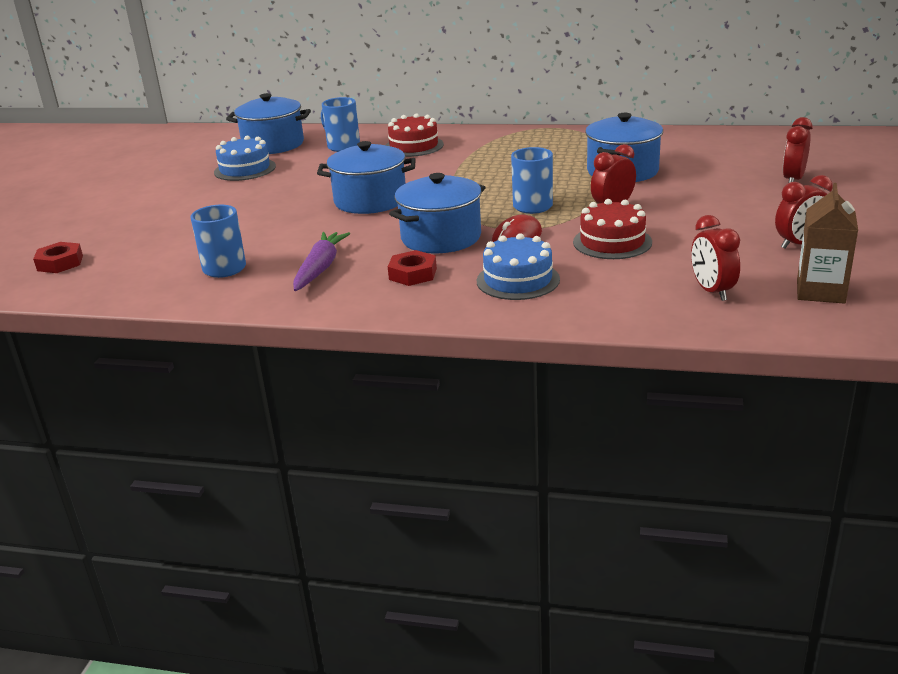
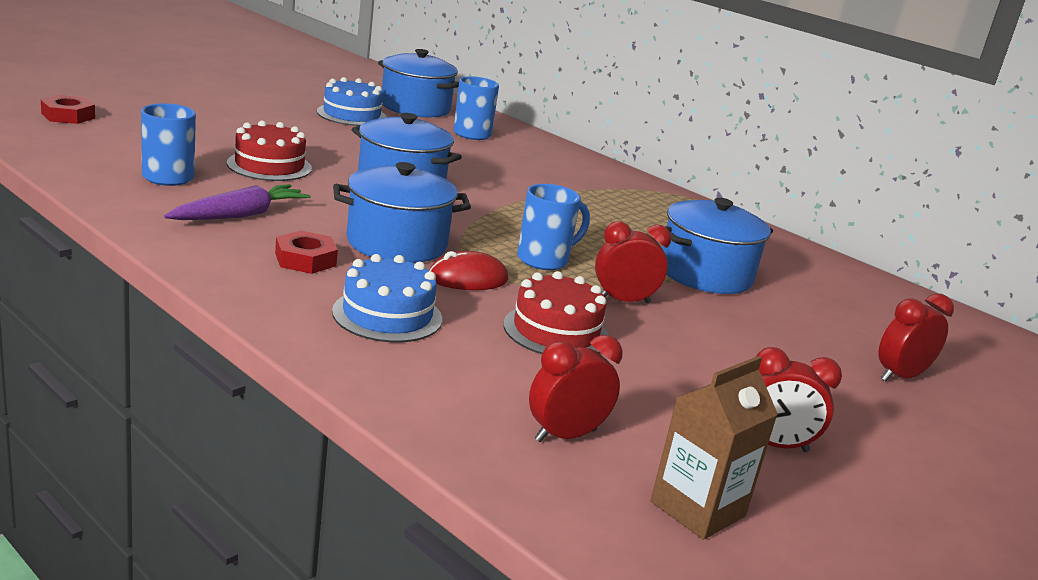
camera: 25 degrees right, 5 degrees down
red cake [385,113,444,157] -> red cake moved to [227,121,312,181]
red clock [691,215,740,301] -> red clock turned 45 degrees clockwise [529,335,623,442]

